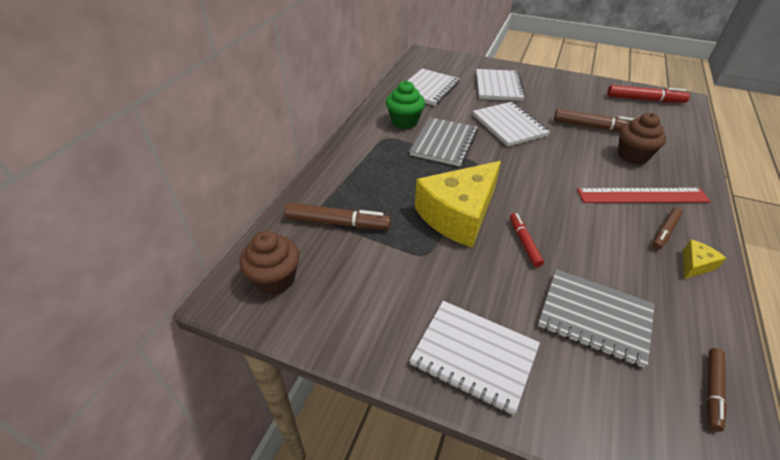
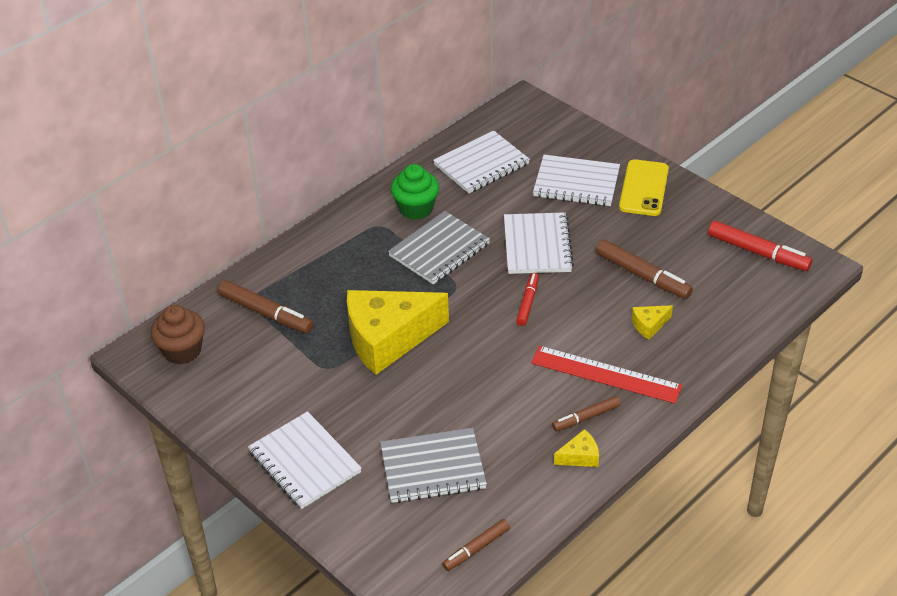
camera: 25 degrees right, 0 degrees up
white notebook [476,69,526,101] -> white notebook turned 75 degrees clockwise [533,155,620,206]
red marker [510,213,544,267] -> red marker moved to [516,273,539,326]
grey notebook [538,269,655,368] -> grey notebook turned 60 degrees counterclockwise [380,428,487,503]
brown cupcake [618,113,666,164] -> yellow cheese [632,305,673,340]
none -> yellow phone [619,159,669,216]

